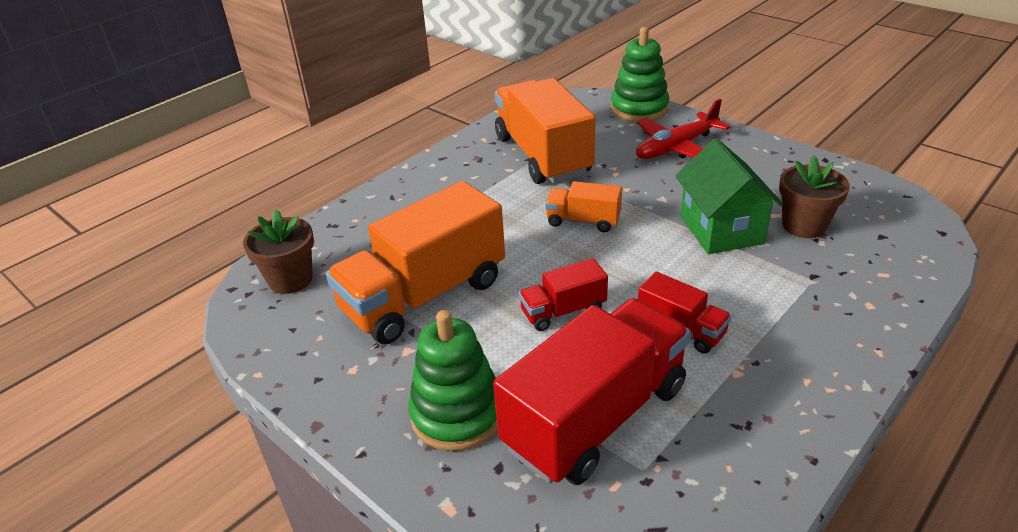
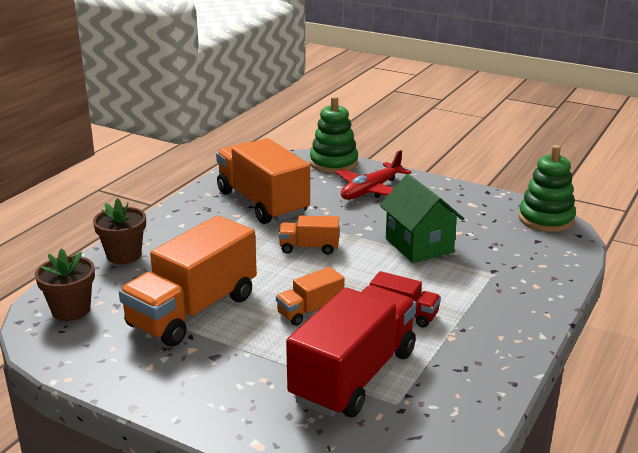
camera: 15 degrees left, 10 degrees down
green stacking toy [408,310,497,451] -> green stacking toy moved to [519,145,576,232]
red truck [519,258,608,331] -> orange truck [276,267,344,326]
brown flower pot [779,156,850,238] -> brown flower pot moved to [93,198,146,264]

